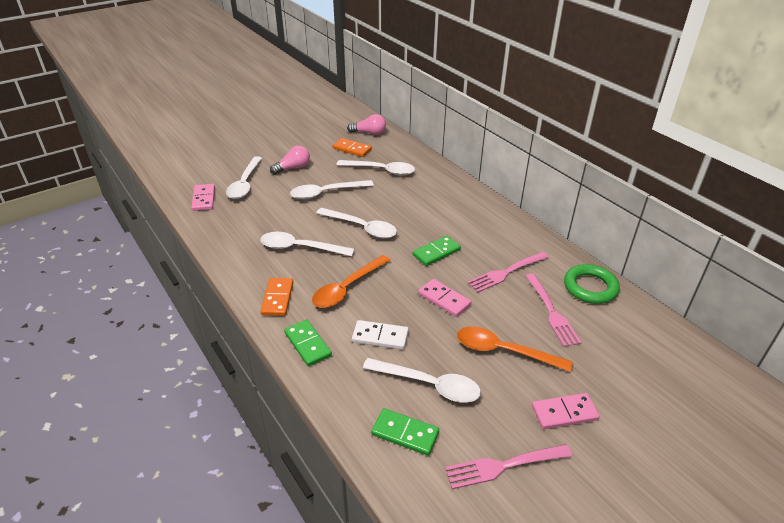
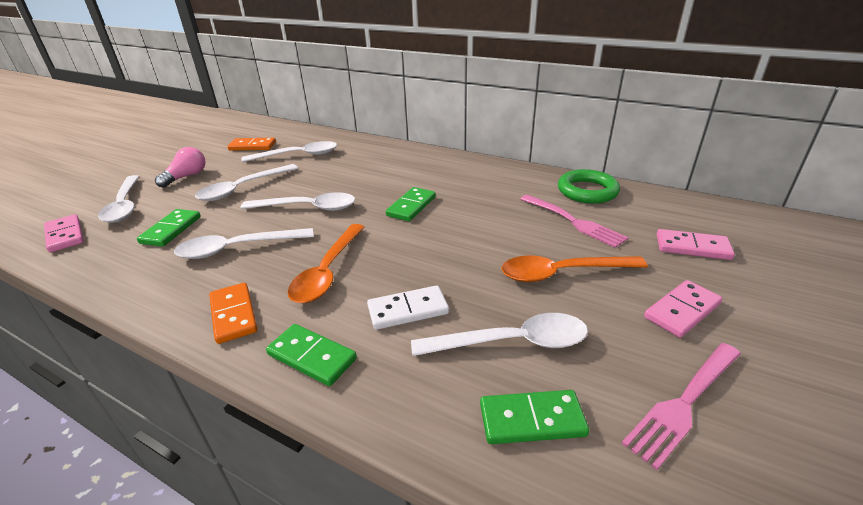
camera: 25 degrees left, 5 degrees down
pink light bulb [347,114,386,135] -> none
pink domino [418,279,471,317] -> pink domino moved to [657,229,735,260]
pink fork [467,252,549,292] -> none
none -> green domino [137,209,201,247]

